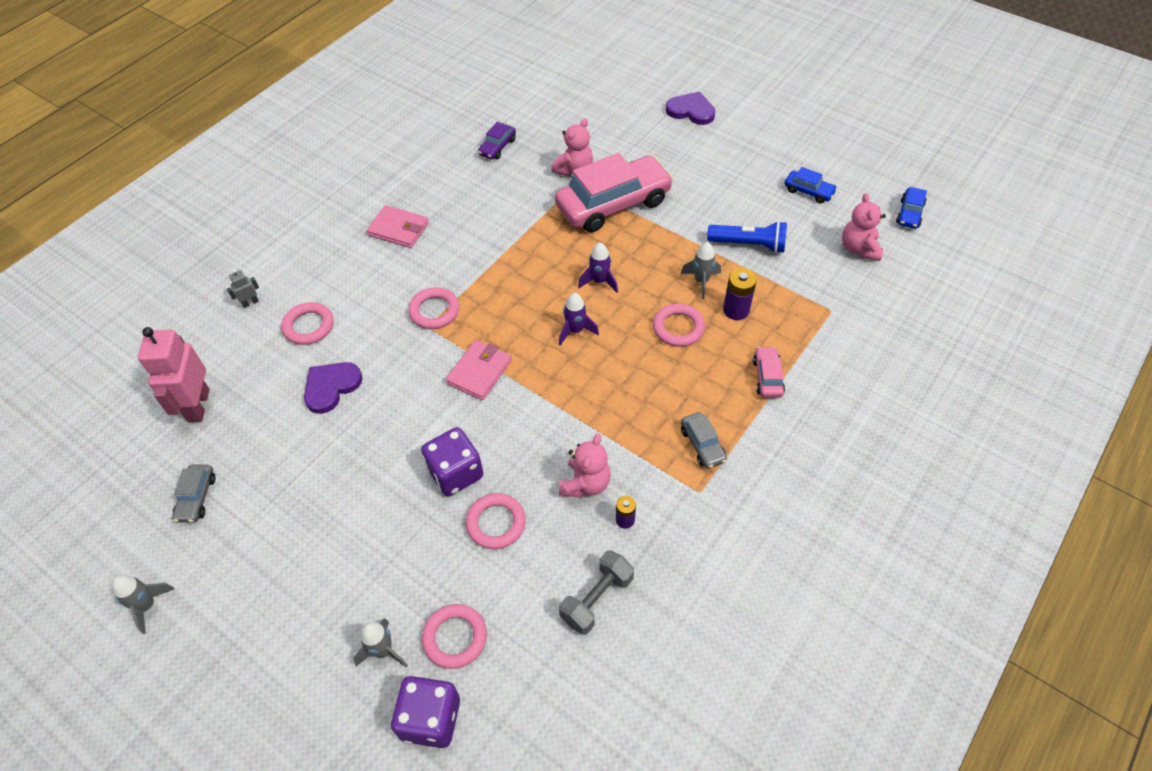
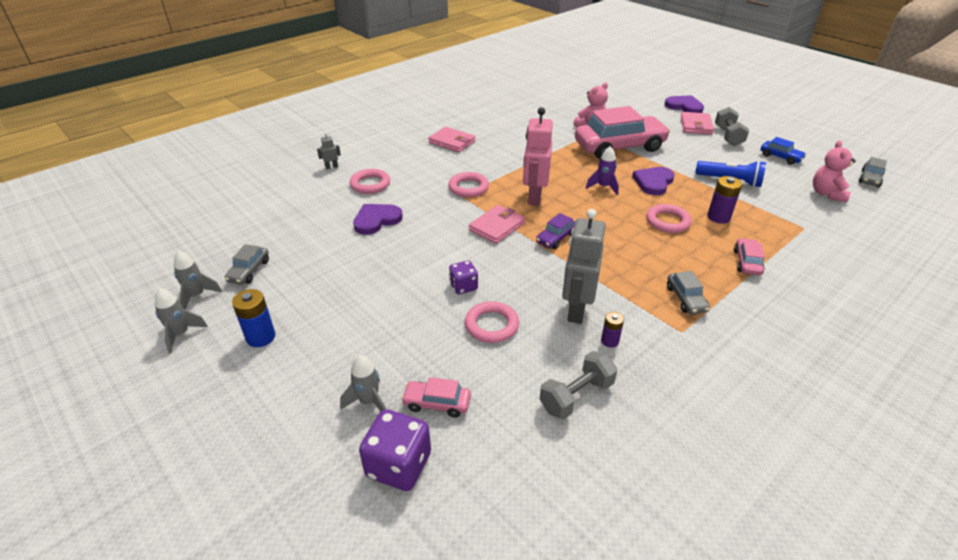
camera: 10 degrees right, 15 degrees down
pink robot [138,327,209,422] -> pink robot moved to [523,107,553,206]
purple dice [421,427,483,496] -> purple dice [449,261,478,294], size x0.60
pink ring [422,604,487,669] -> pink car [401,377,471,418]
purple car [478,122,516,159] -> purple car moved to [536,213,575,249]
purple rocket [559,293,599,346] -> none
pink teddy bear [559,434,611,498] -> grey robot [562,209,606,324]
grey rocket [681,242,721,299] -> grey rocket moved to [174,250,222,310]
blue car [896,187,927,229] -> grey car [859,157,887,187]
none -> blue battery [232,289,275,347]
none -> purple heart [632,167,675,195]
none -> pink wallet [680,112,714,135]
none -> grey dumbbell [715,107,749,146]

